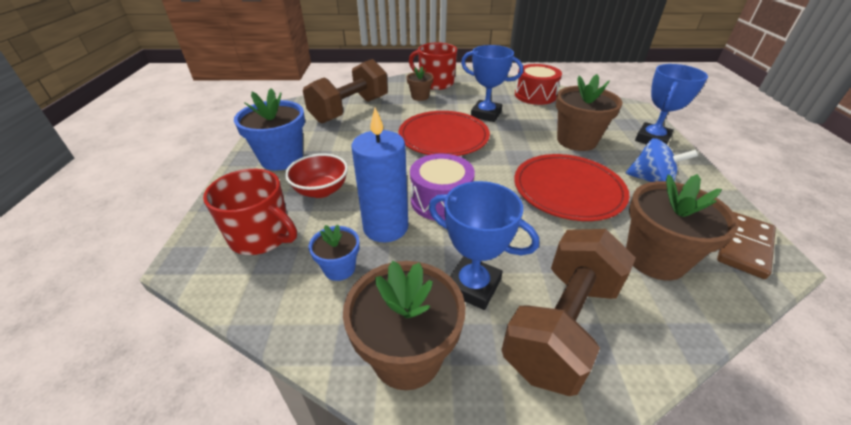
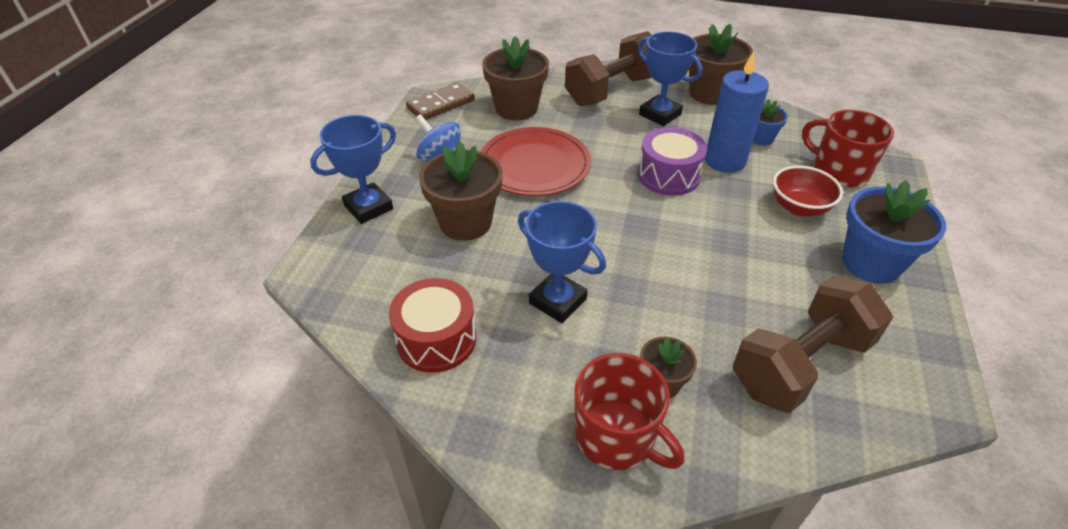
camera: 165 degrees left, 5 degrees up
red plate [399,111,490,156] -> none

